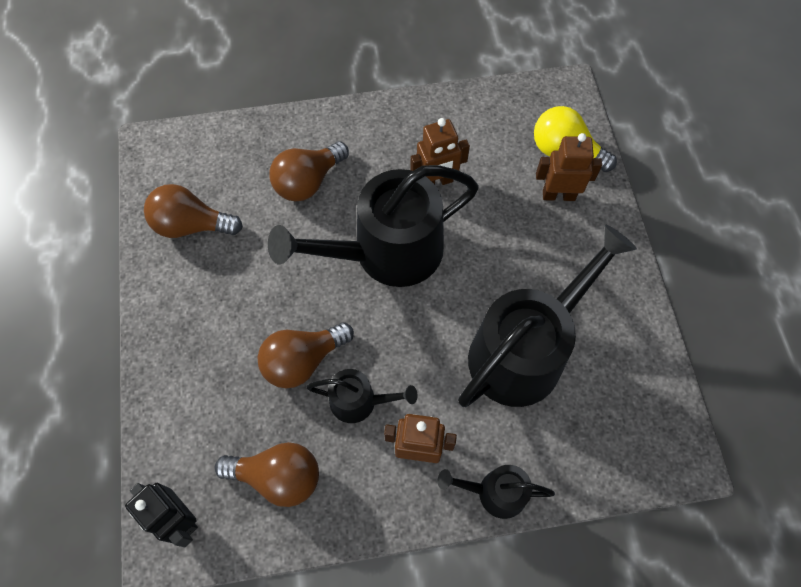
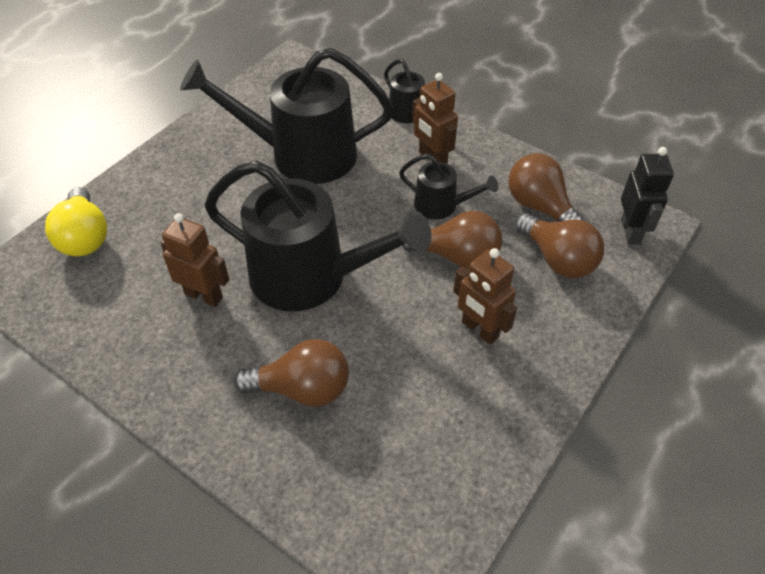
camera: 135 degrees left, 15 degrees down
brown light bulb [144,184,243,238] -> brown light bulb moved to [515,213,604,278]
black watering can [306,369,418,423] -> black watering can turned 150 degrees clockwise [399,154,498,219]
brown robot [536,133,602,201] -> brown robot moved to [453,248,517,345]

